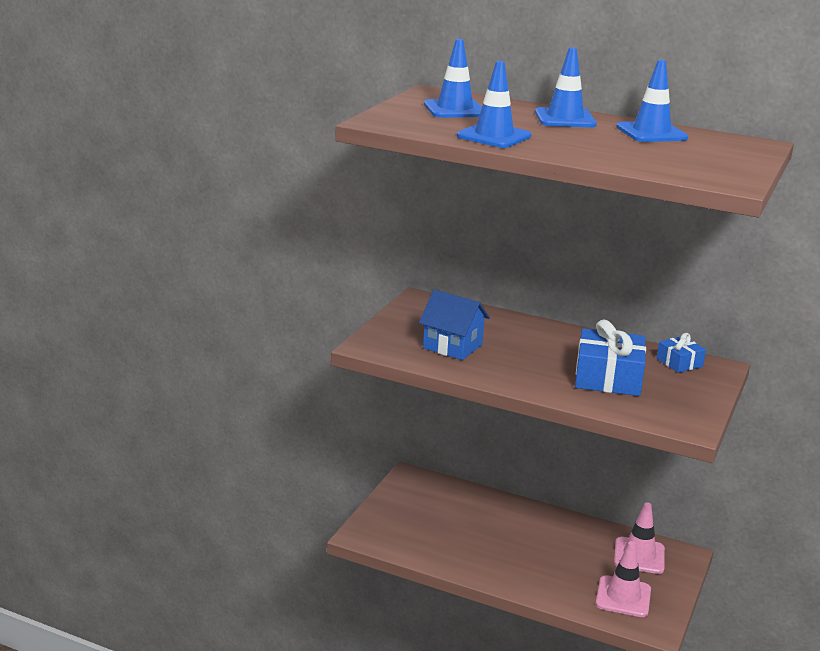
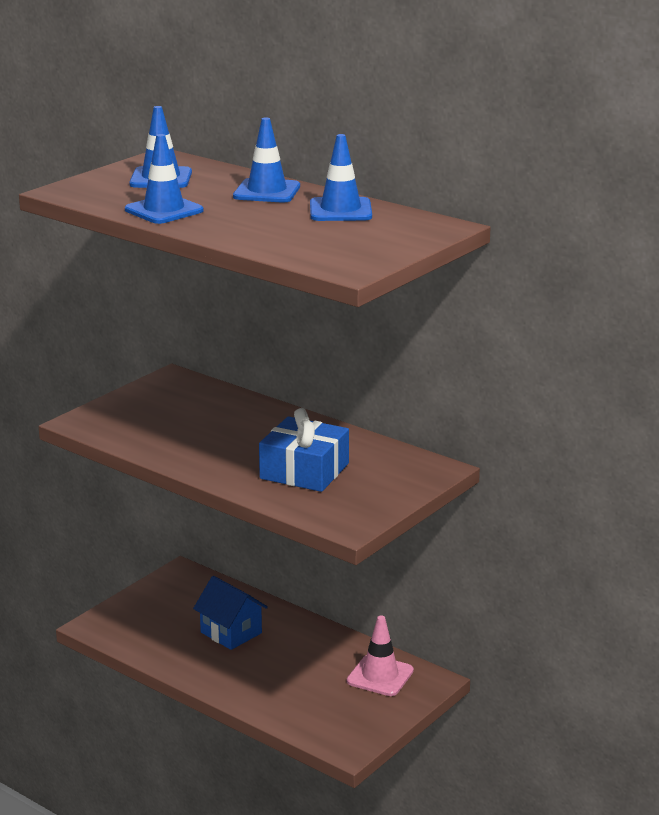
camera: 15 degrees right, 0 degrees up
blue house [419,290,490,360] -> blue house moved to [193,576,268,650]
pink traffic cone [596,541,651,617] -> none
blue gift [657,333,706,373] -> none

